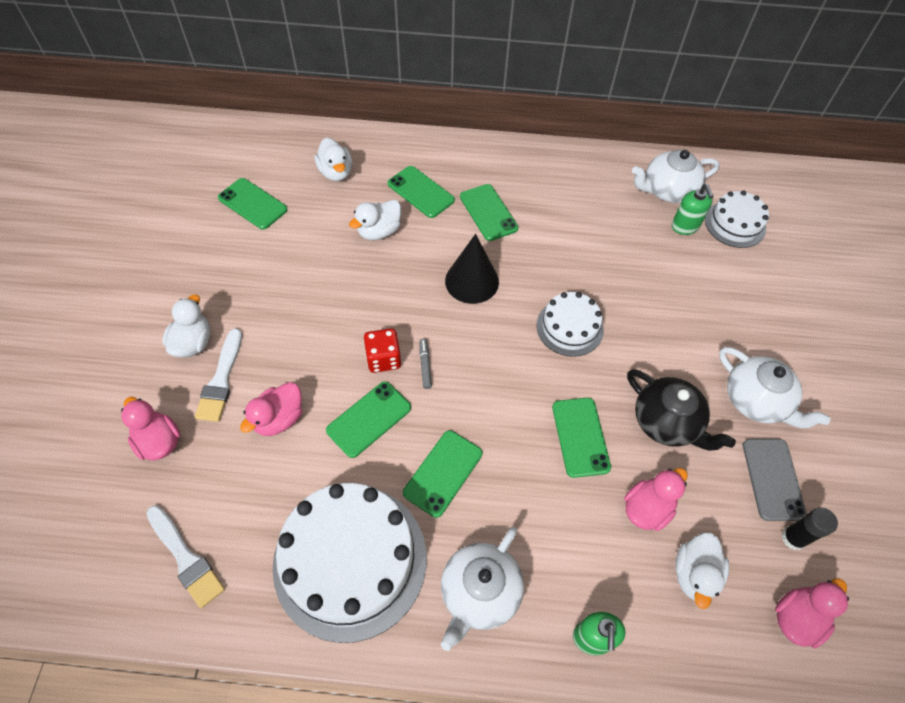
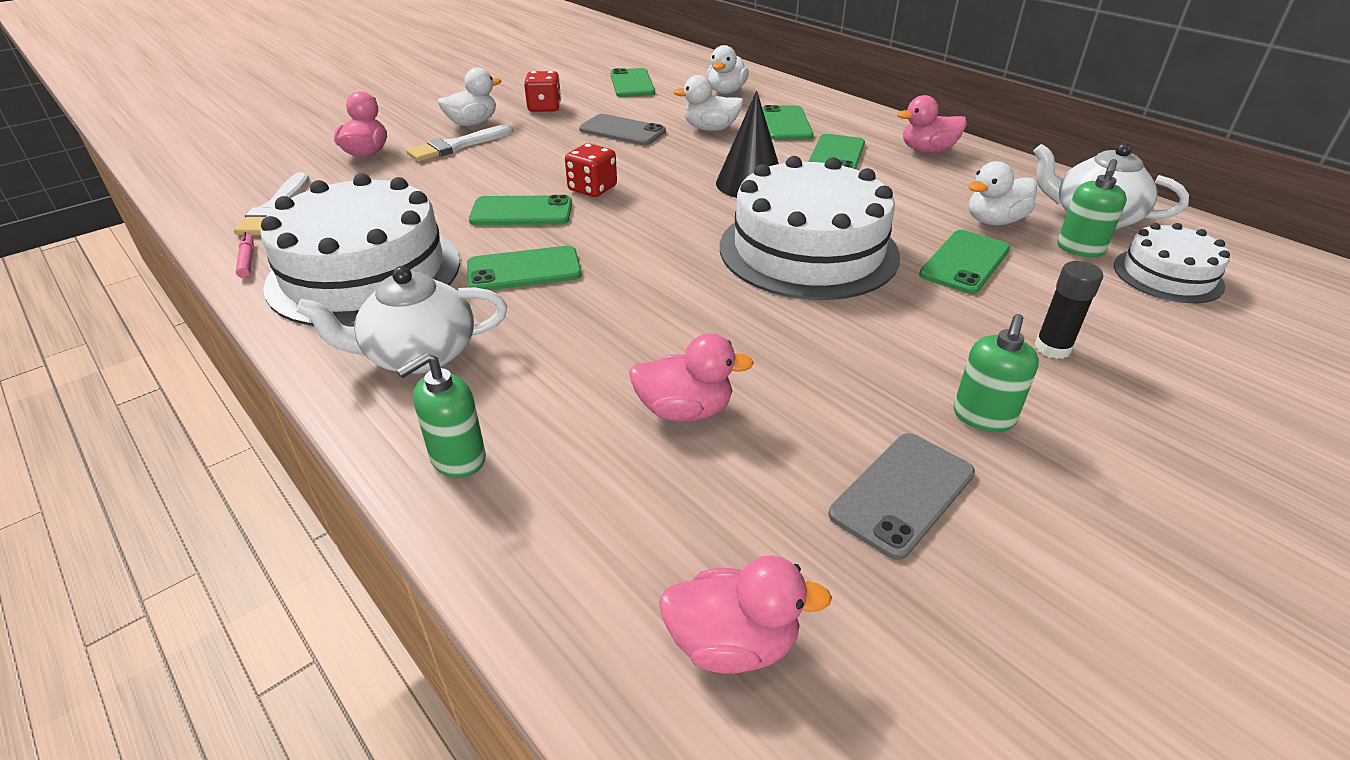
camera: 45 degrees right, 20 degrees down
pink duck [240,382,302,436] -> pink duck moved to [897,95,967,153]
grey marker [420,339,432,389] -> none
white cake [537,292,604,357] -> white cake [720,156,900,300], size x1.88
green phone [552,398,611,478] -> green phone moved to [919,230,1010,294]
black teapot [627,369,736,451] -> none
white duck [675,533,729,609] -> white duck moved to [968,161,1037,225]
white teapot [719,347,831,428] -> green soap dispenser [954,314,1039,432]
black glue stick [782,507,838,550] -> black glue stick moved to [1035,261,1103,359]
none -> pink marker [236,232,254,278]
none -> red dice [524,71,561,112]
none -> grey phone [579,114,666,145]

